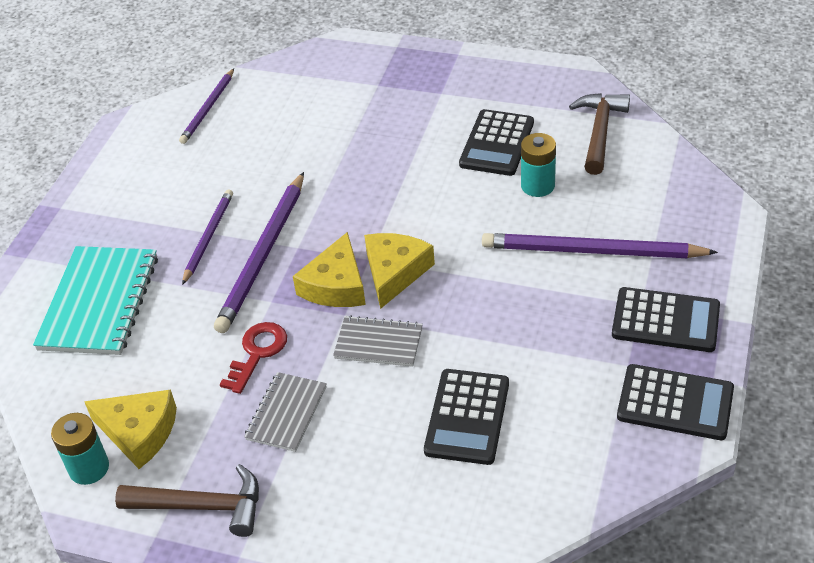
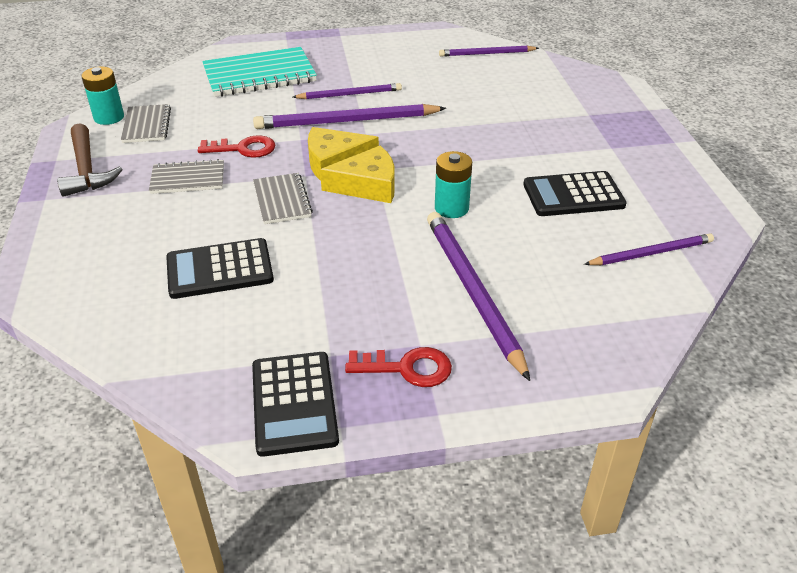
camera: 60 degrees right, 5 degrees down
yellow cheese [84,390,177,469] -> grey notebook [121,104,171,143]
turquoise battery [521,133,556,197] -> turquoise battery moved to [435,151,472,218]
brown hammer [569,93,630,175] -> purple pencil [584,233,714,265]
black calculator [612,287,720,352] -> red key [345,347,452,387]

